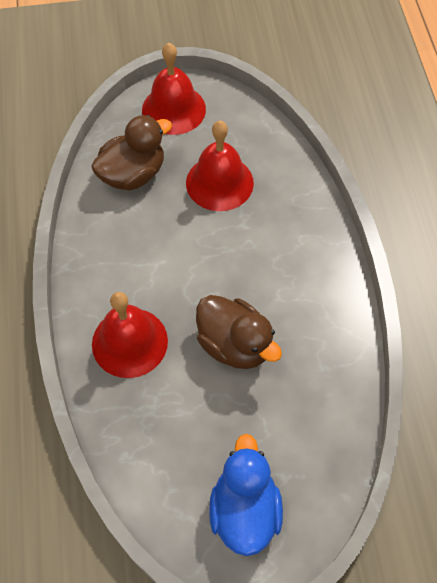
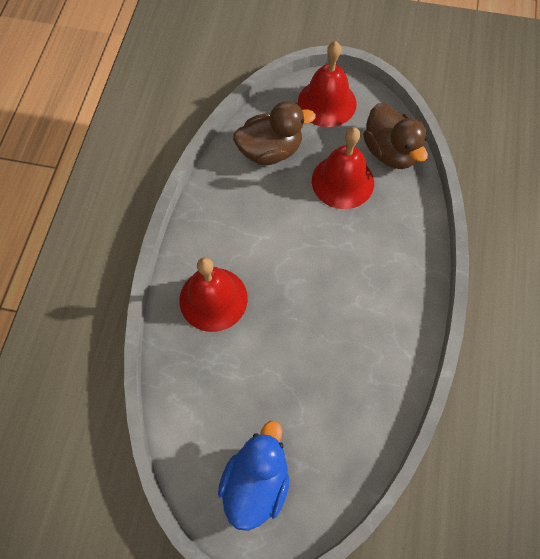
camera: 20 degrees right, 5 degrees up
brown duck [196,295,282,369] -> brown duck moved to [363,103,428,169]

